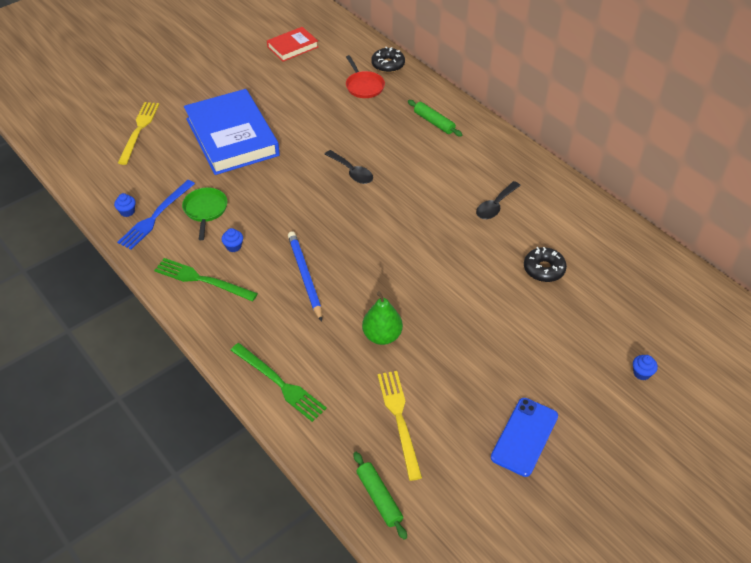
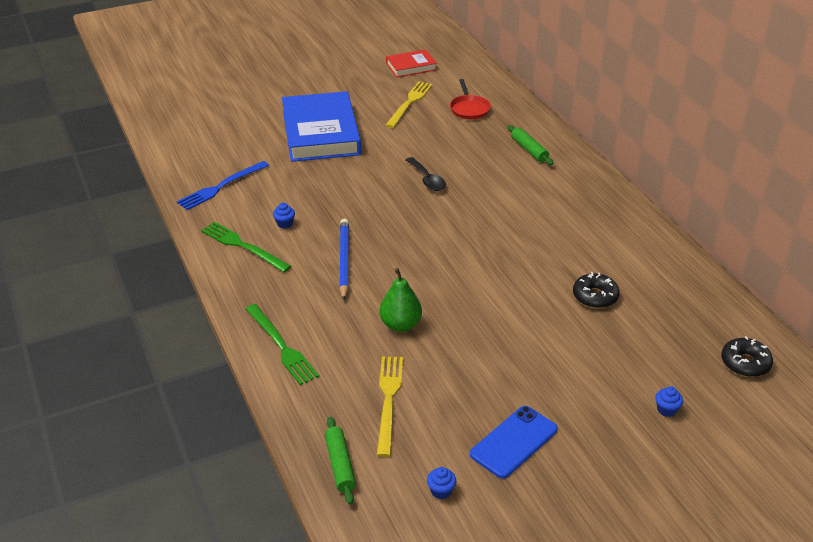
camera: 15 degrees right, 10 degrees down
blue cupcake [114,193,136,217] -> blue cupcake moved to [427,467,456,499]
yellow fork [118,102,159,165] -> yellow fork moved to [385,81,433,128]
green pan [182,187,227,240] -> none
black donut [371,47,405,73] -> black donut moved to [721,336,773,377]
black spoon [476,181,521,219] -> none

